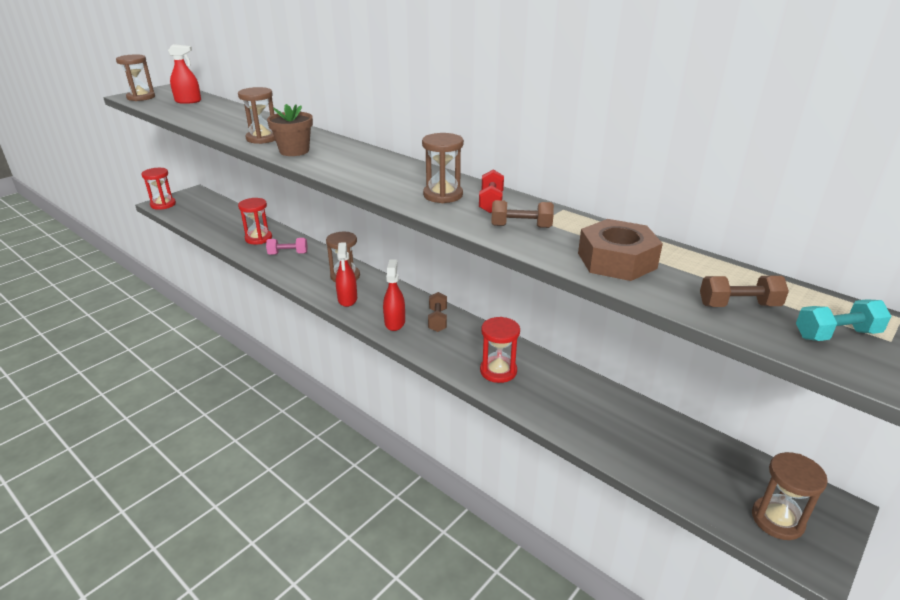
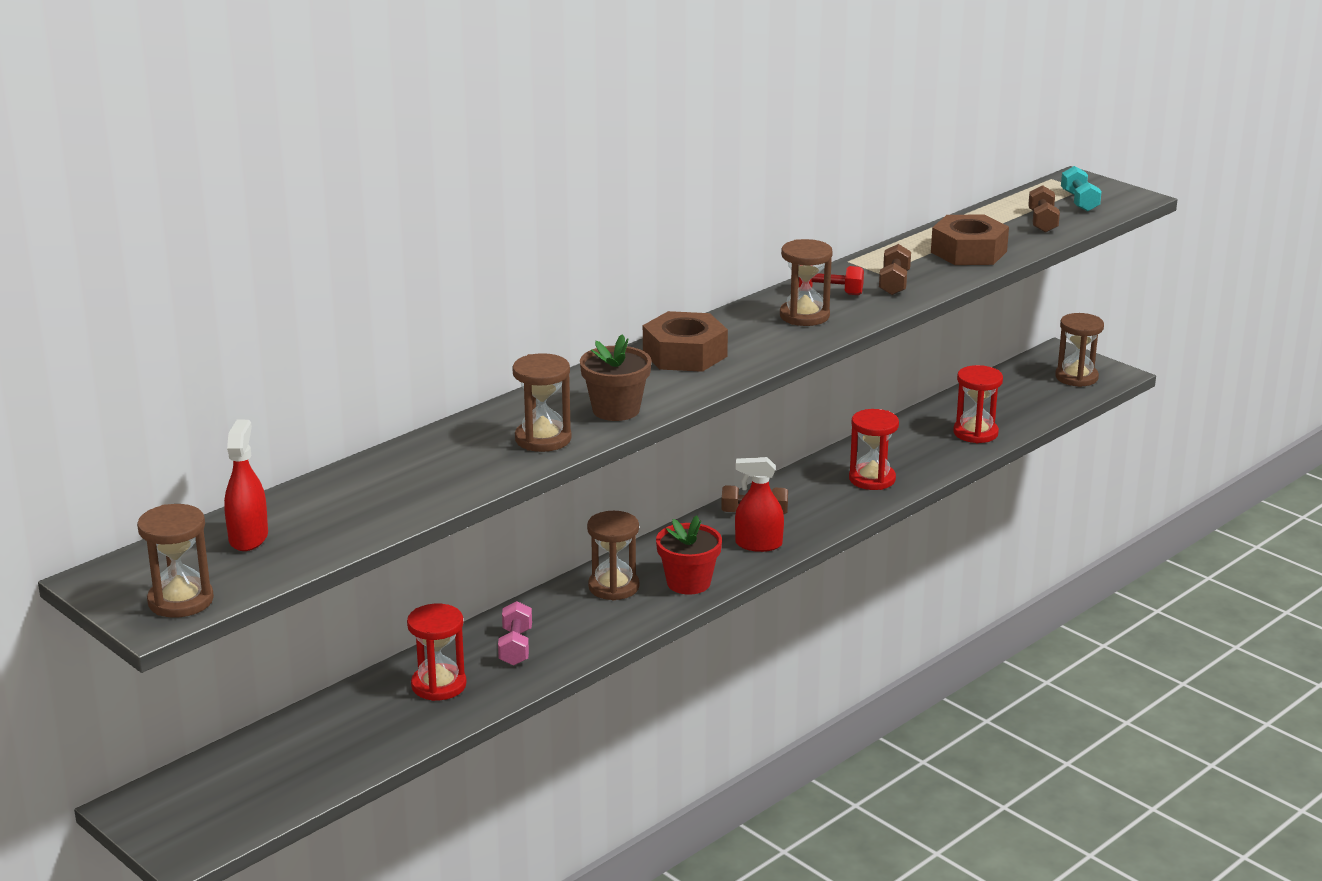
camera: 85 degrees left, 5 degrees down
red hourglass [141,168,176,210] -> red hourglass moved to [953,365,1003,443]
red spray bottle [336,242,357,307] -> red flower pot [656,515,722,595]
none -> brown nut [643,311,728,372]

